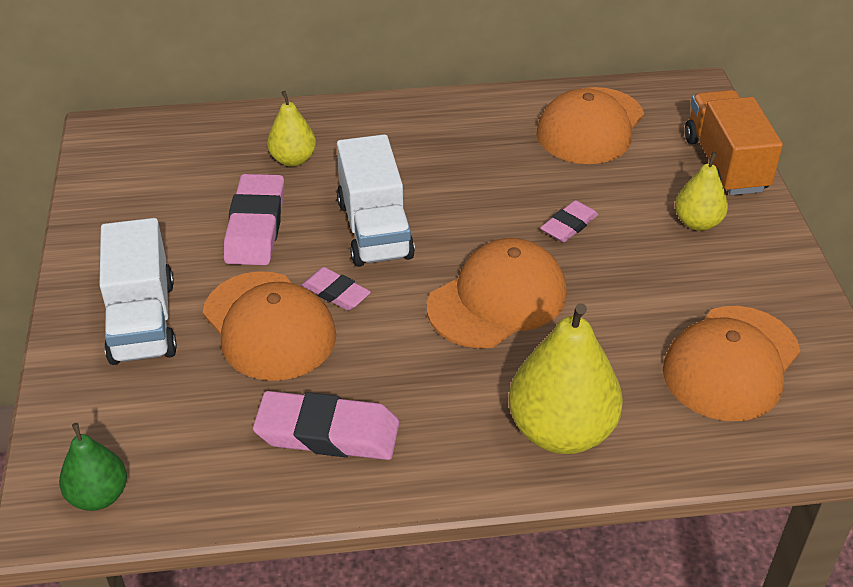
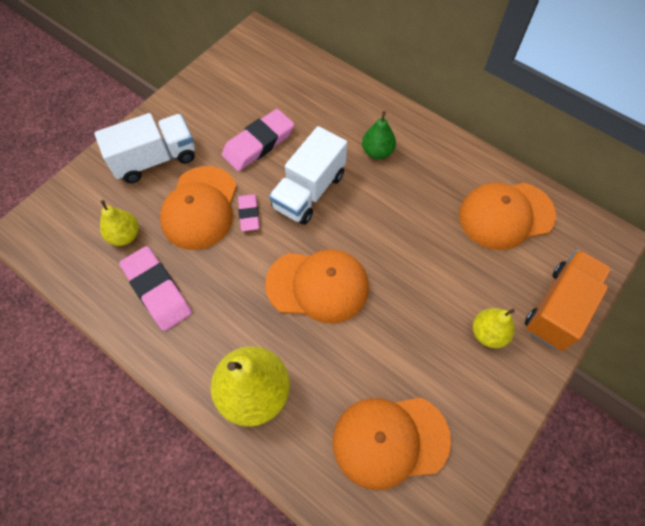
camera: 45 degrees right, 20 degrees up
green pear [59,423,127,511] -> green pear moved to [362,111,396,159]
white truck [99,218,177,365] -> white truck turned 150 degrees counterclockwise [94,113,195,183]
yellow pear [267,91,316,167] -> yellow pear moved to [100,200,139,246]
pink eraser [540,200,598,242] -> none

